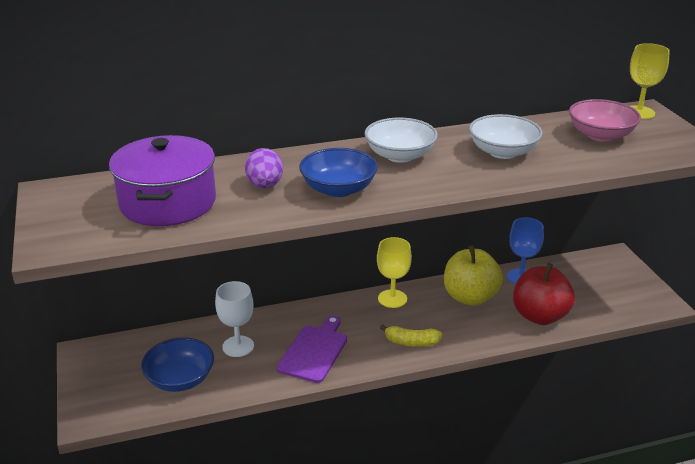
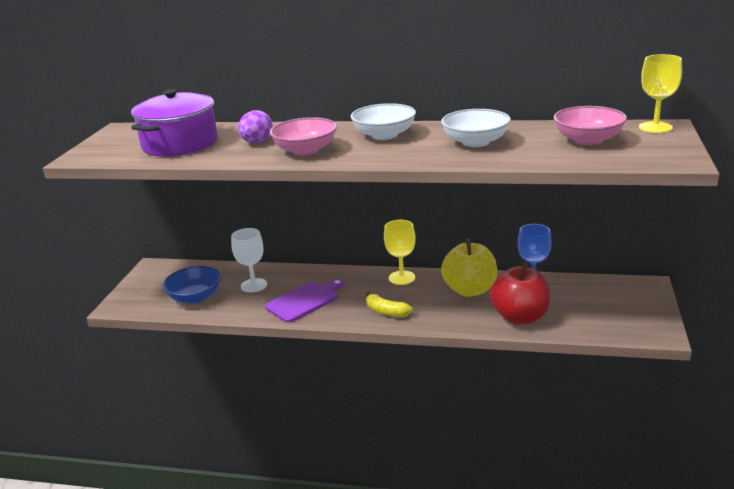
camera: 30 degrees right, 5 degrees down
blue bowl [299,148,378,197] -> pink bowl [270,117,337,156]

